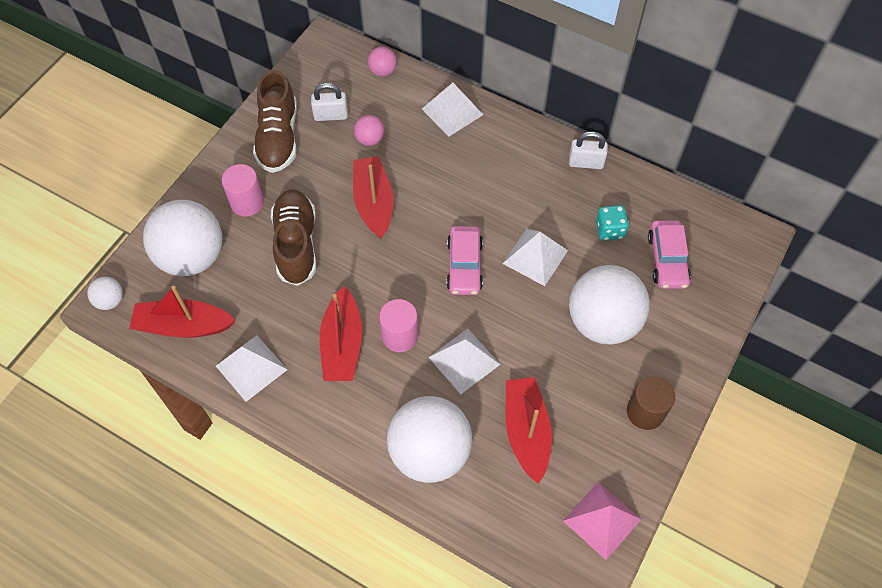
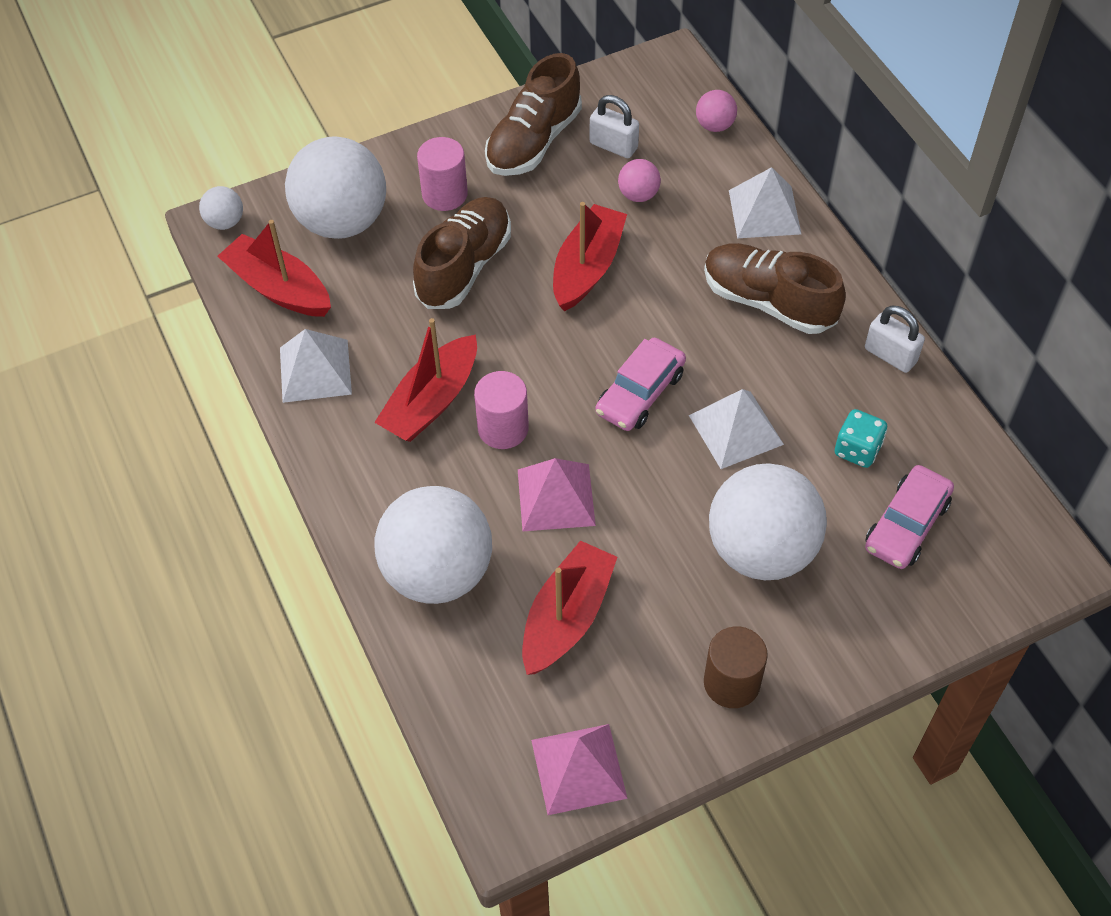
camera: 35 degrees right, 5 degrees down
white pyramid [429,329,500,394] -> pink pyramid [518,458,596,531]
none -> brown shoe [704,243,846,334]

